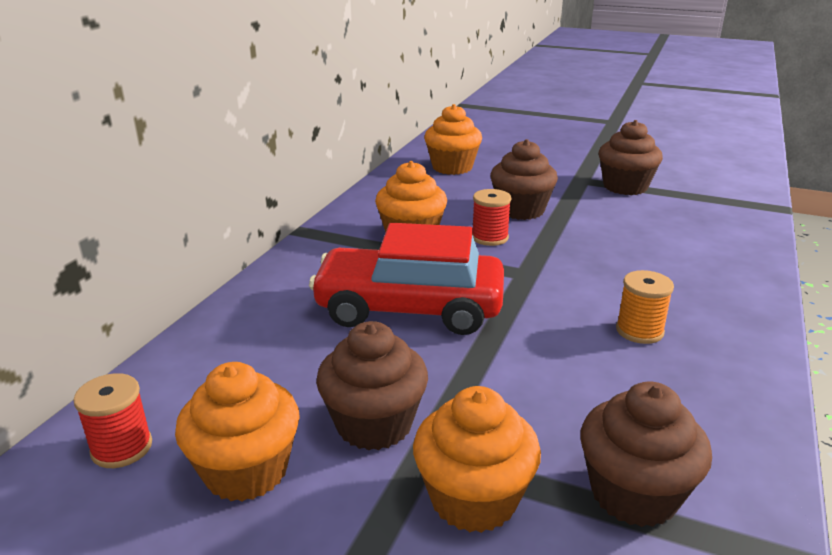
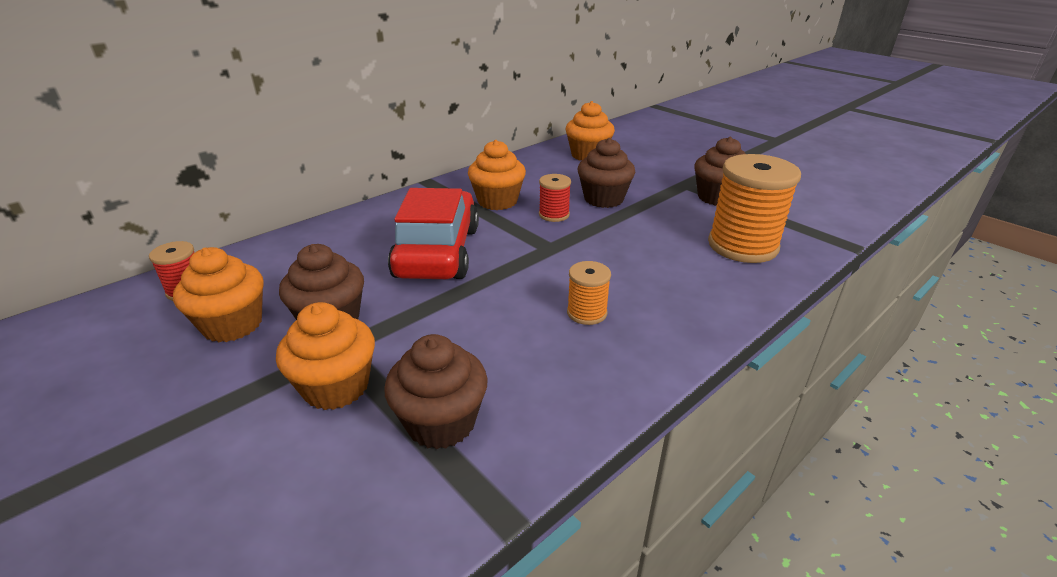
camera: 25 degrees right, 5 degrees up
red car [309,223,504,335] -> red car turned 60 degrees clockwise [388,188,479,279]
none -> orange spool [708,154,801,263]

